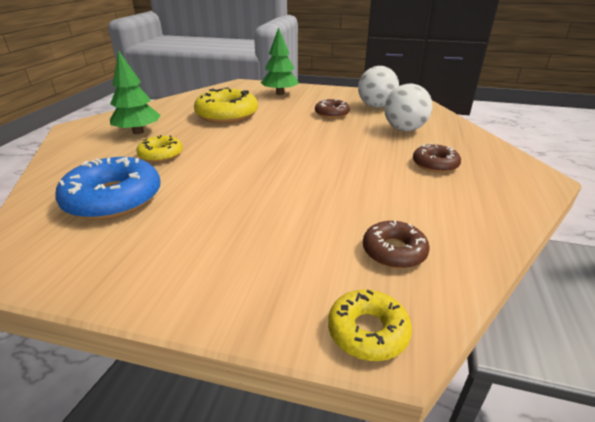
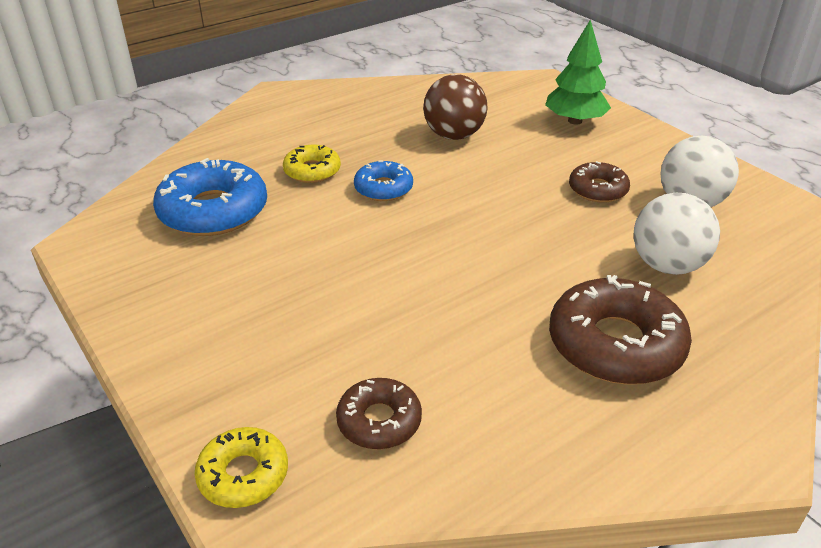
camera: 40 degrees right, 5 degrees up
green tree [110,50,161,134] -> none
yellow donut [194,87,258,123] -> brown ball [423,74,488,140]
brown donut [413,143,461,173] -> brown donut [549,275,692,385], size x1.78
none -> blue donut [354,160,413,201]

